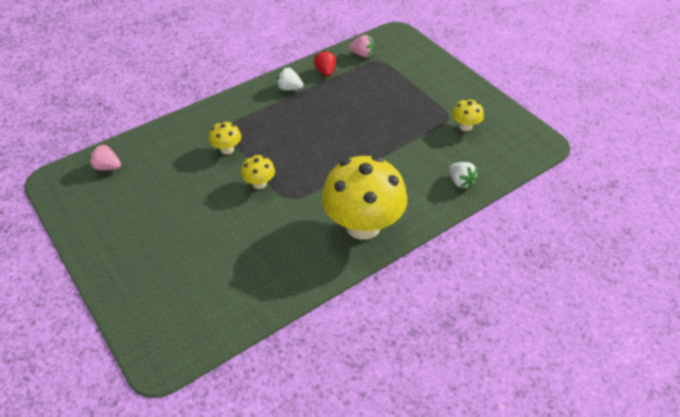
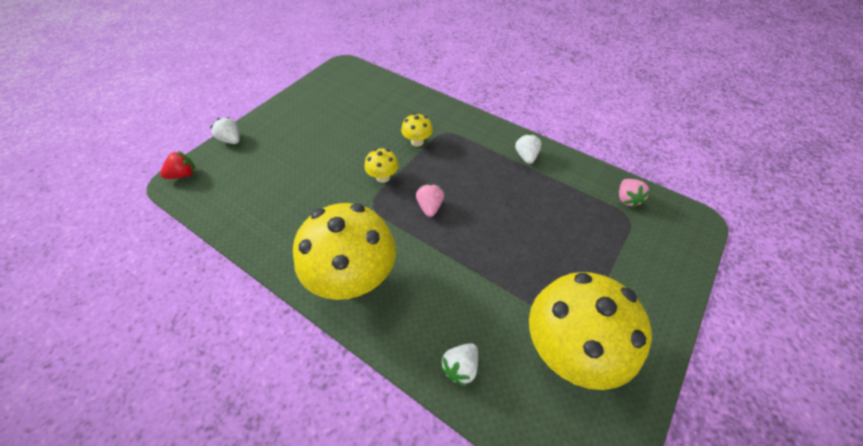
camera: 70 degrees right, 5 degrees up
pink strawberry [89,144,121,170] -> pink strawberry moved to [416,183,444,217]
red strawberry [314,50,336,77] -> red strawberry moved to [160,151,195,179]
yellow mushroom [452,99,484,131] -> yellow mushroom [529,272,652,390], size x2.31
none -> white strawberry [210,117,239,144]

